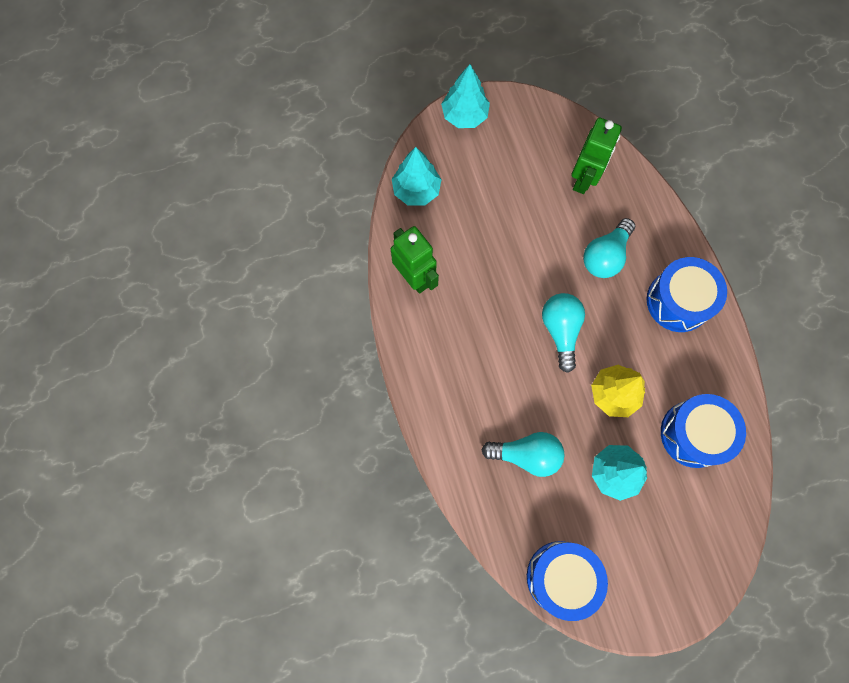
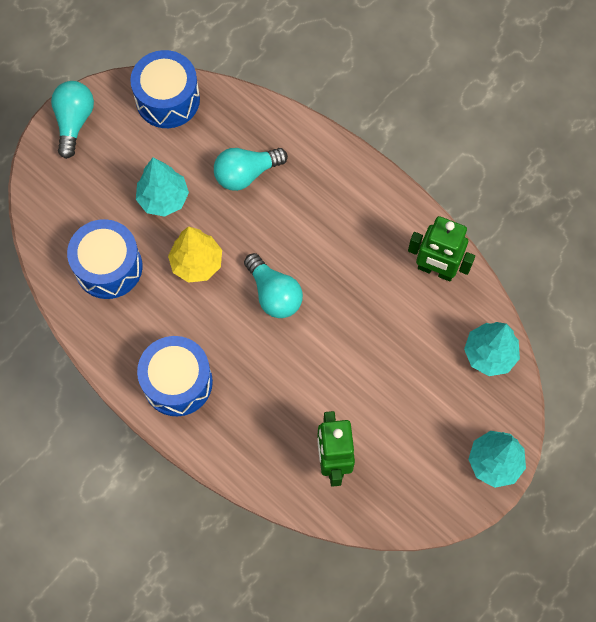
camera: 150 degrees right, 5 degrees down
turquoise light bulb [583,218,635,278] -> turquoise light bulb moved to [51,81,94,159]

